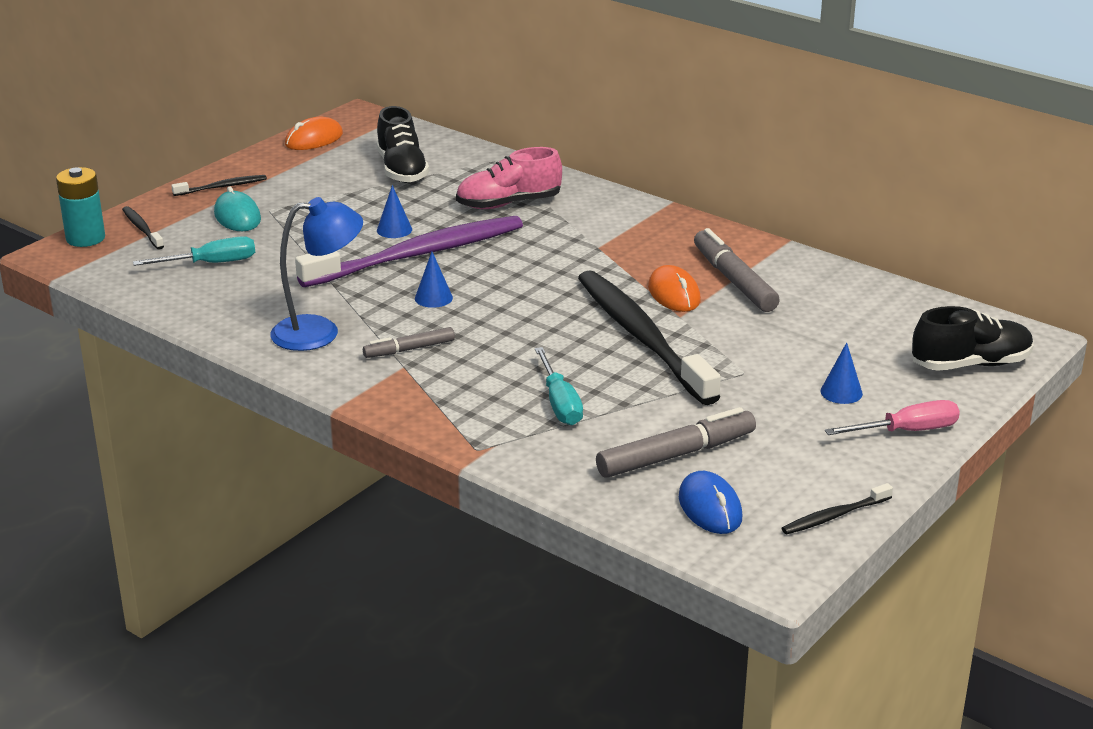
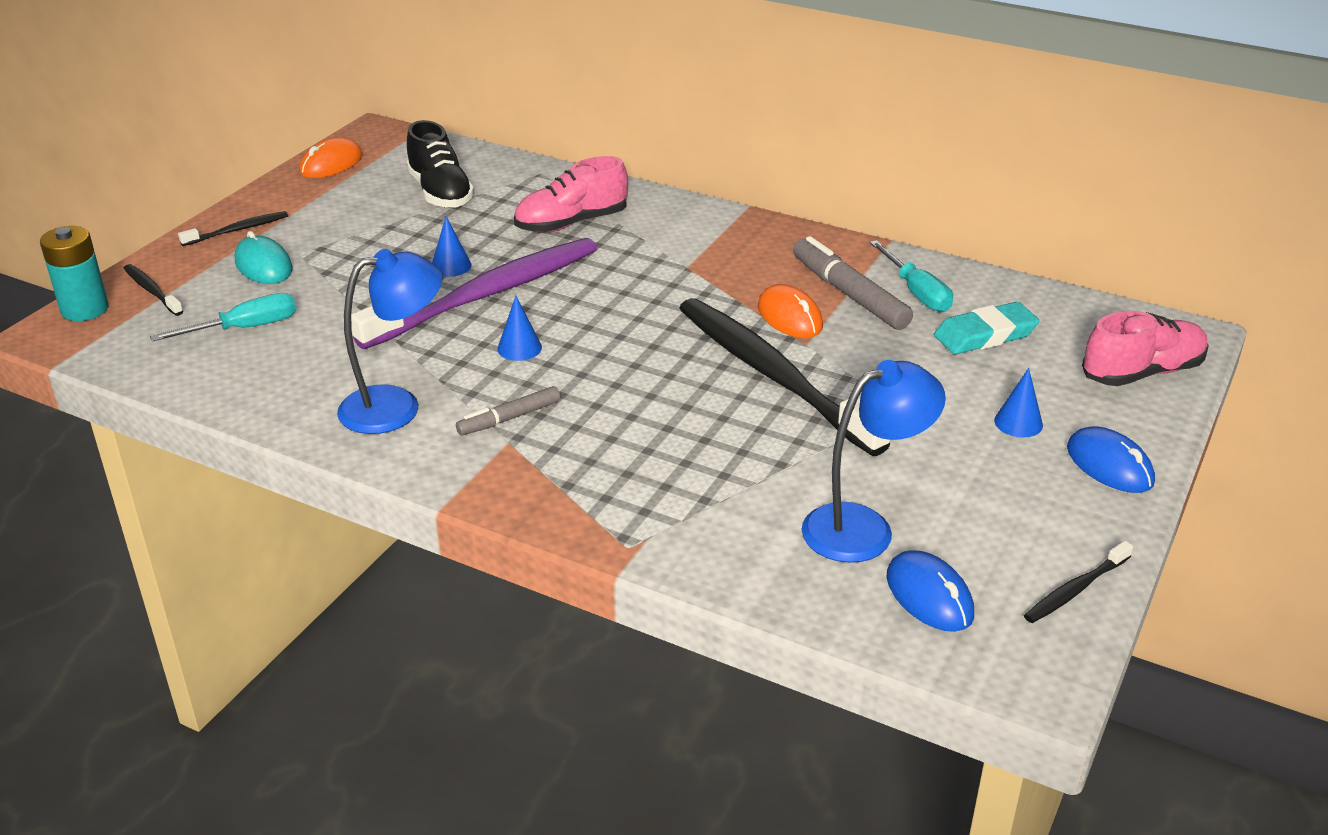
camera: 10 degrees left, 5 degrees up
turquoise screwdriver [535,347,583,425] -> turquoise screwdriver moved to [870,240,953,312]
grey marker [596,407,756,478] -> blue lamp [802,360,946,563]
pink screwdriver [825,400,960,435] -> blue mouse [1067,426,1155,493]
black shoe [912,306,1034,371] -> pink shoe [1082,311,1209,386]
none -> turquoise eraser [934,302,1040,354]

